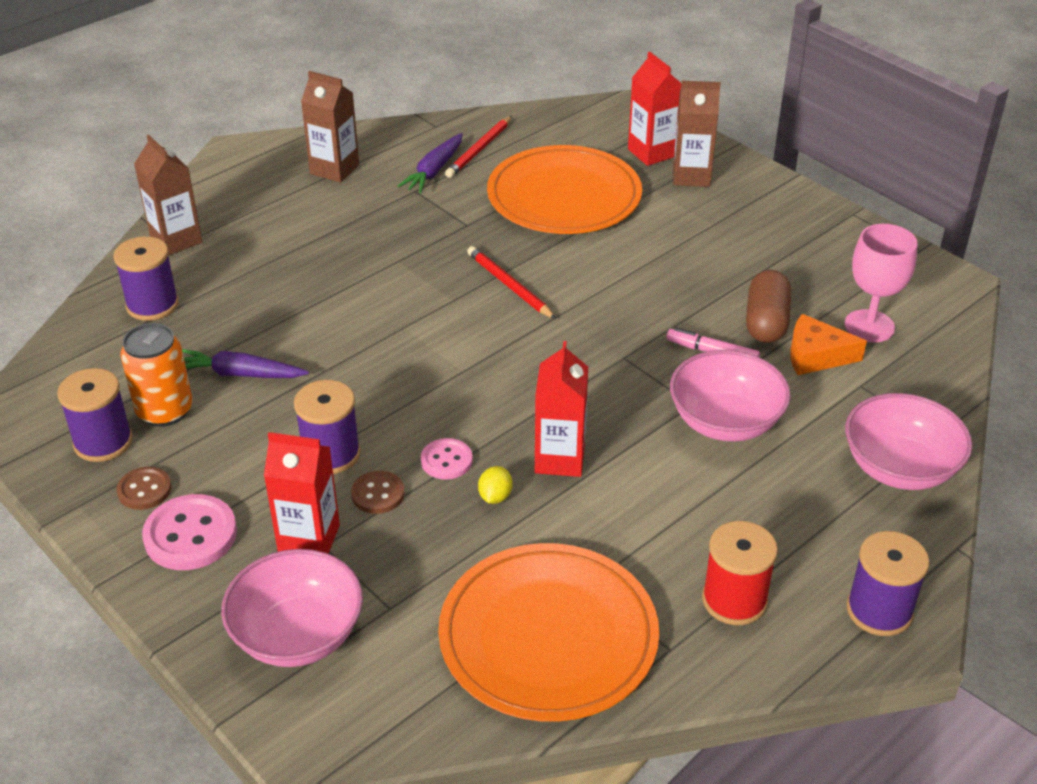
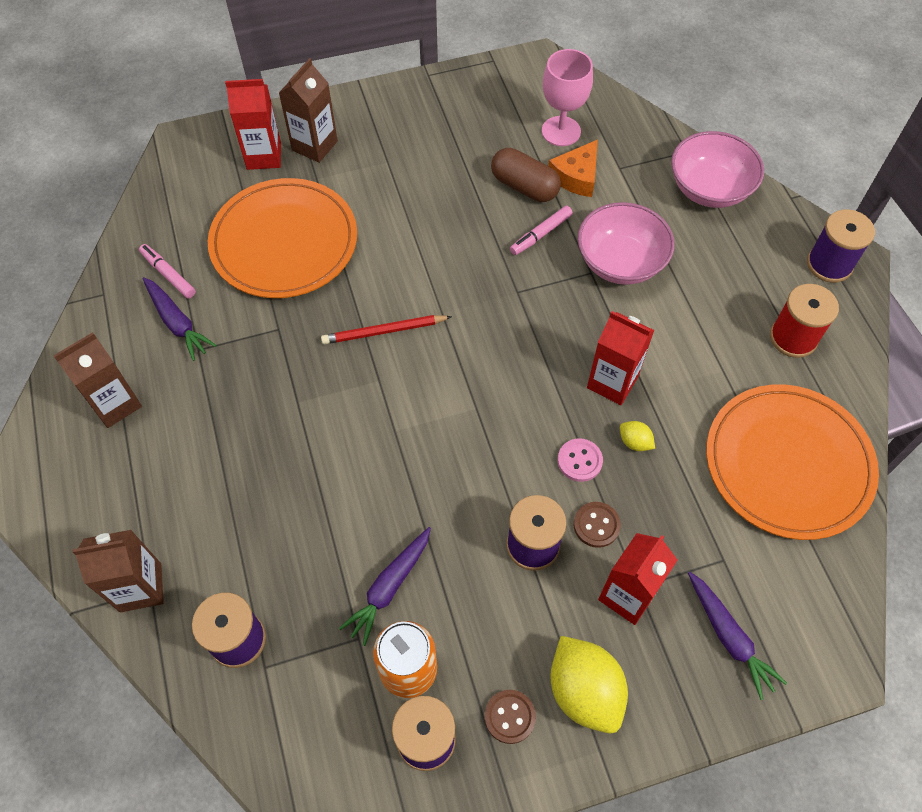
camera: 65 degrees left, 20 degrees up
pink button [142,494,237,570] -> yellow lemon [550,636,628,733]
pink bowl [221,549,363,667] -> purple carrot [688,572,787,700]
red pencil [445,116,512,178] -> pink marker [139,244,196,299]

